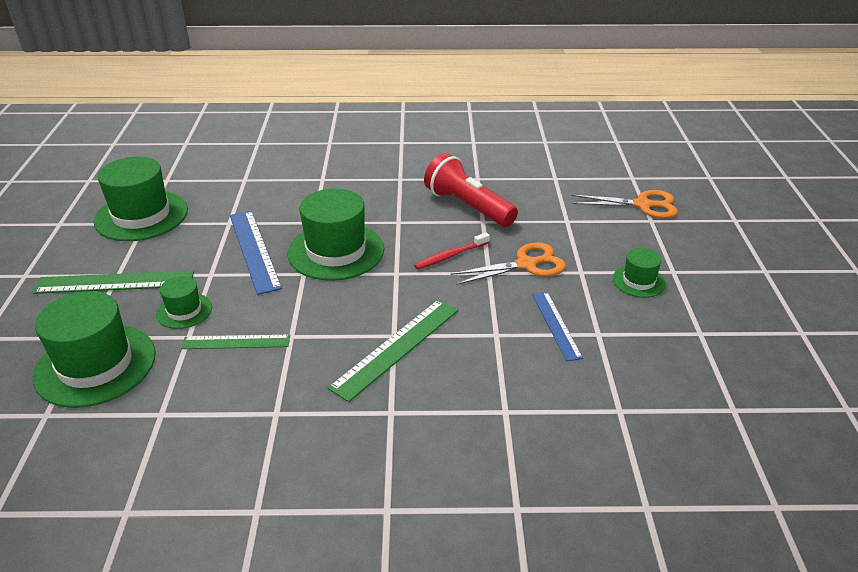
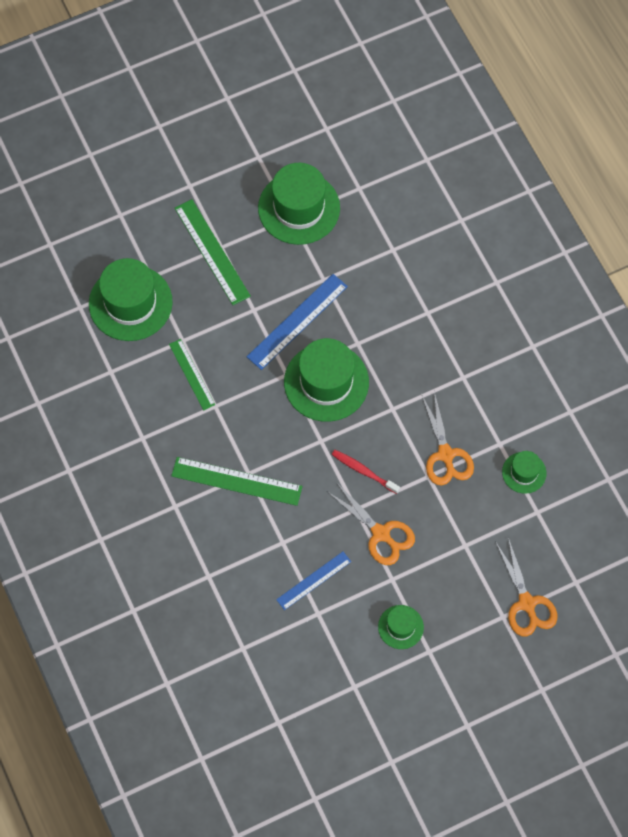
camera: 65 degrees right, 30 degrees up
green hat [156,276,212,329] -> green hat moved to [502,451,546,494]
red flashlight [424,153,518,227] -> orange scissors [422,392,474,486]

